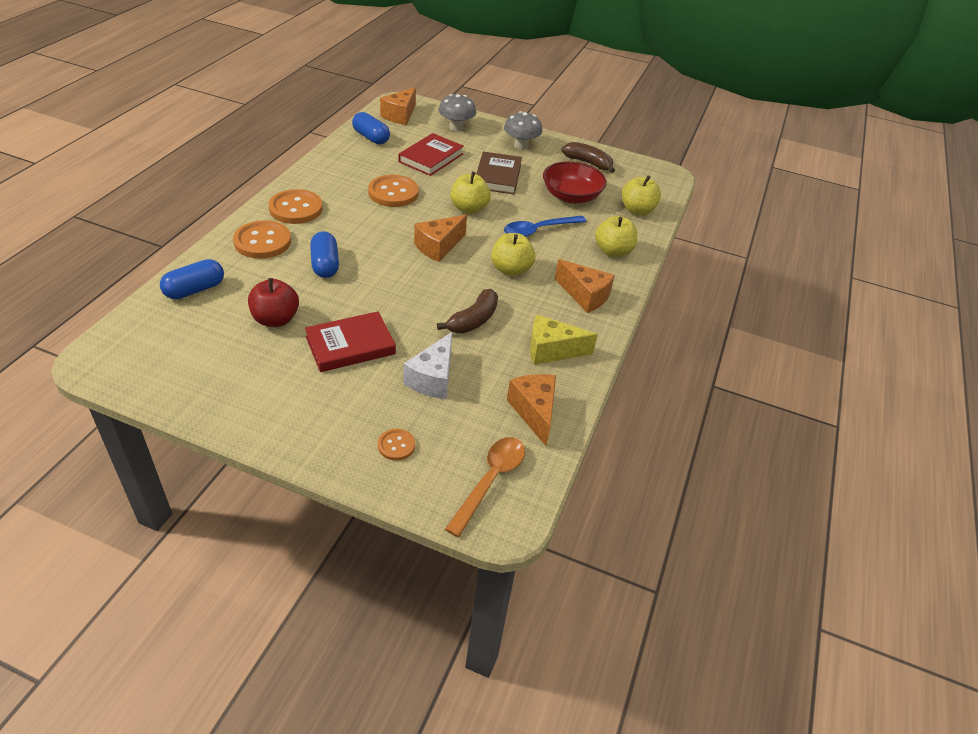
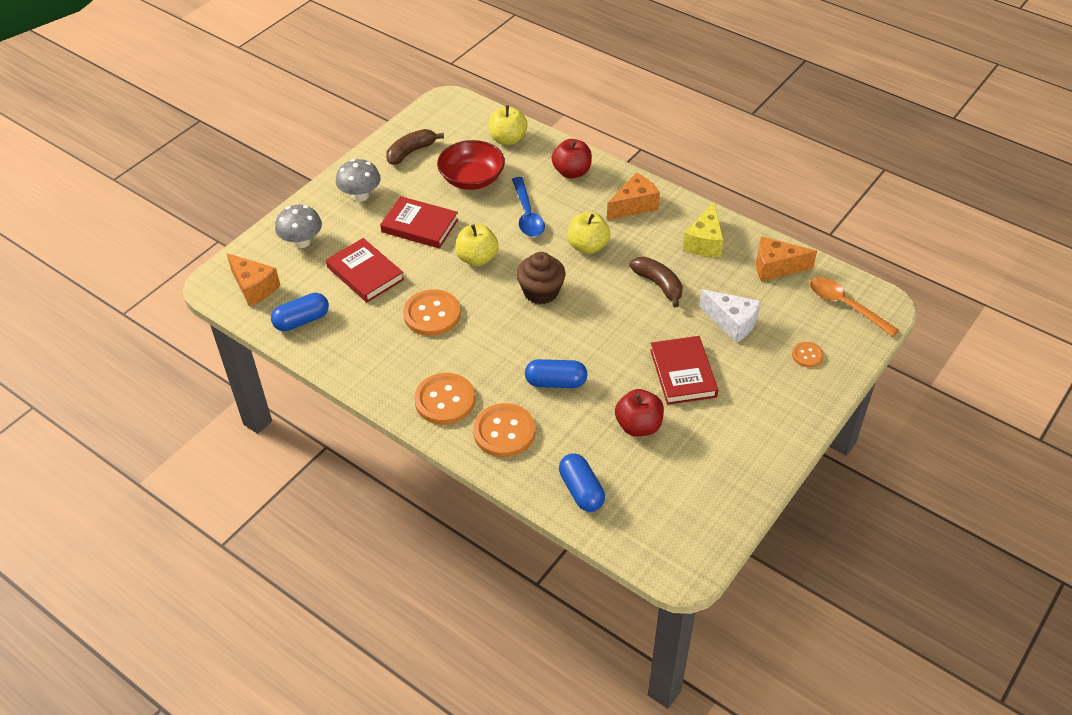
camera: 70 degrees left, 5 degrees up
orange cheese [414,215,467,262] -> brown cupcake [516,252,566,304]
brown book [476,152,522,194] -> red book [380,196,459,248]
yellow apple [595,216,637,257] -> red apple [552,139,592,179]

